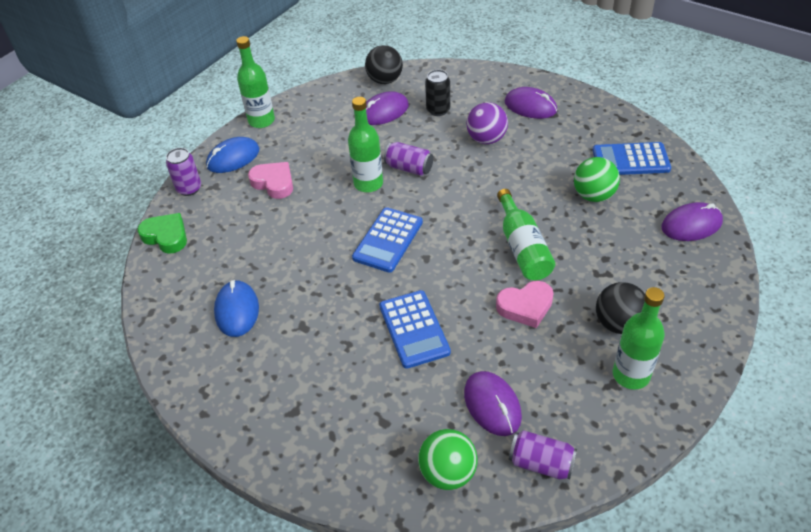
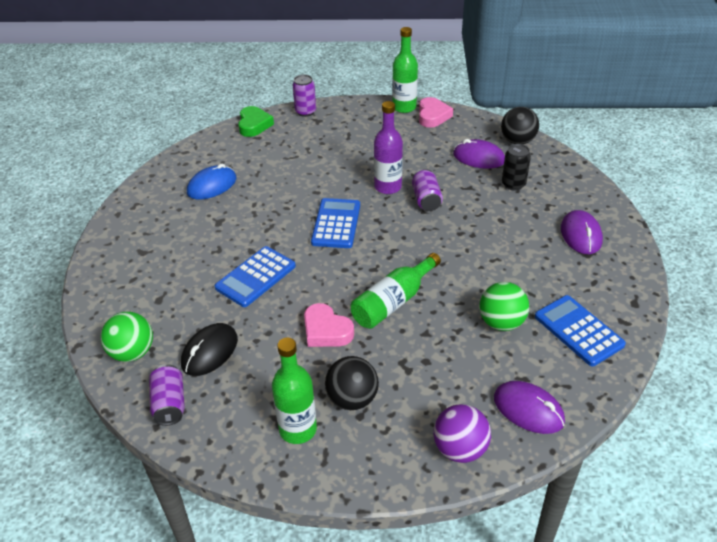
camera: 55 degrees right, 5 degrees down
blue mouse [206,137,259,173] -> none
pink heart [248,162,293,199] -> pink heart moved to [419,97,453,128]
green bottle [348,97,383,192] -> purple bottle [374,101,403,194]
blue calculator [352,207,423,273] -> blue calculator turned 105 degrees clockwise [311,198,360,248]
purple mouse [464,371,522,436] -> black mouse [181,323,238,376]
purple ball [466,102,508,144] -> purple ball moved to [433,404,491,463]

